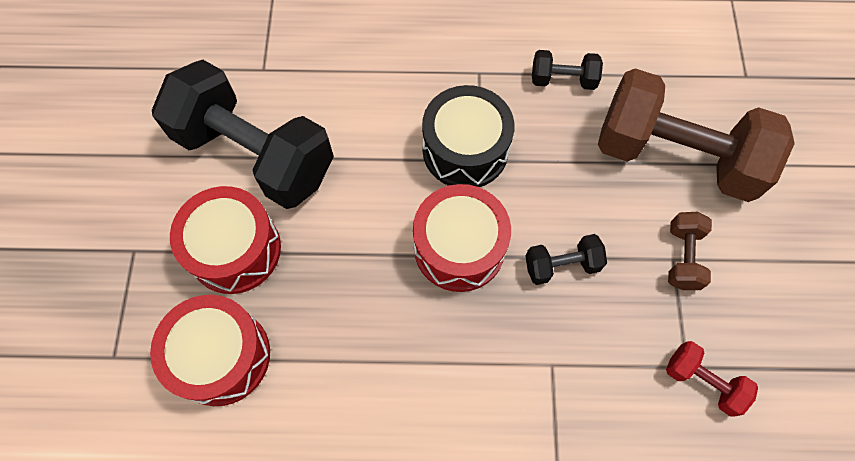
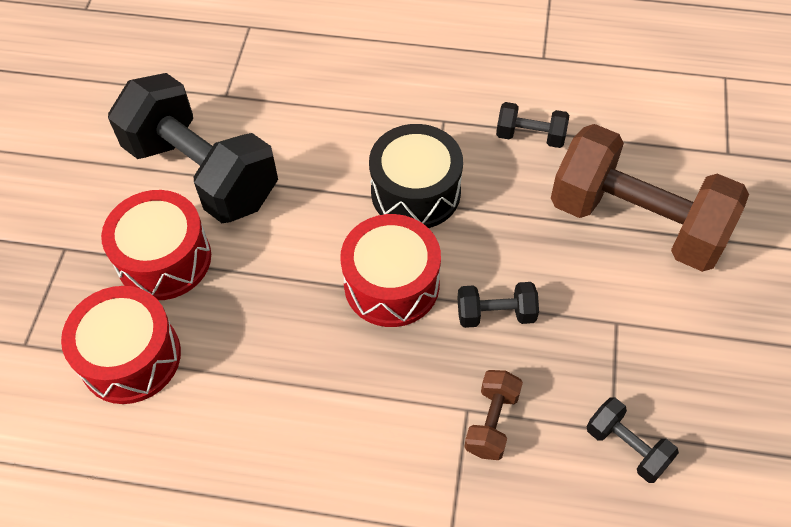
camera: 10 degrees right, 10 degrees down
red dumbbell [666,341,758,417] -> black dumbbell [587,397,679,483]
brown dumbbell [668,212,712,290] -> brown dumbbell moved to [464,370,523,460]

